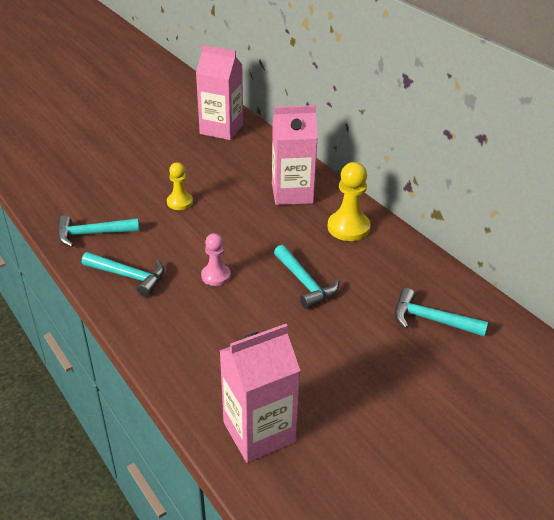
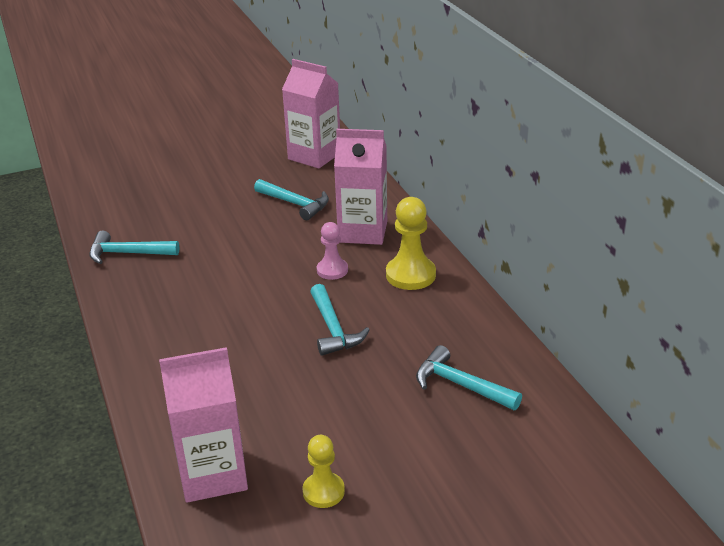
camera: 15 degrees right, 5 degrees down
turquoise hammer [82,252,165,297] -> turquoise hammer moved to [254,179,329,220]
yellow pawn [167,162,193,210] -> yellow pawn moved to [302,435,345,508]
pink pawn [201,233,231,286] -> pink pawn moved to [317,222,348,280]

